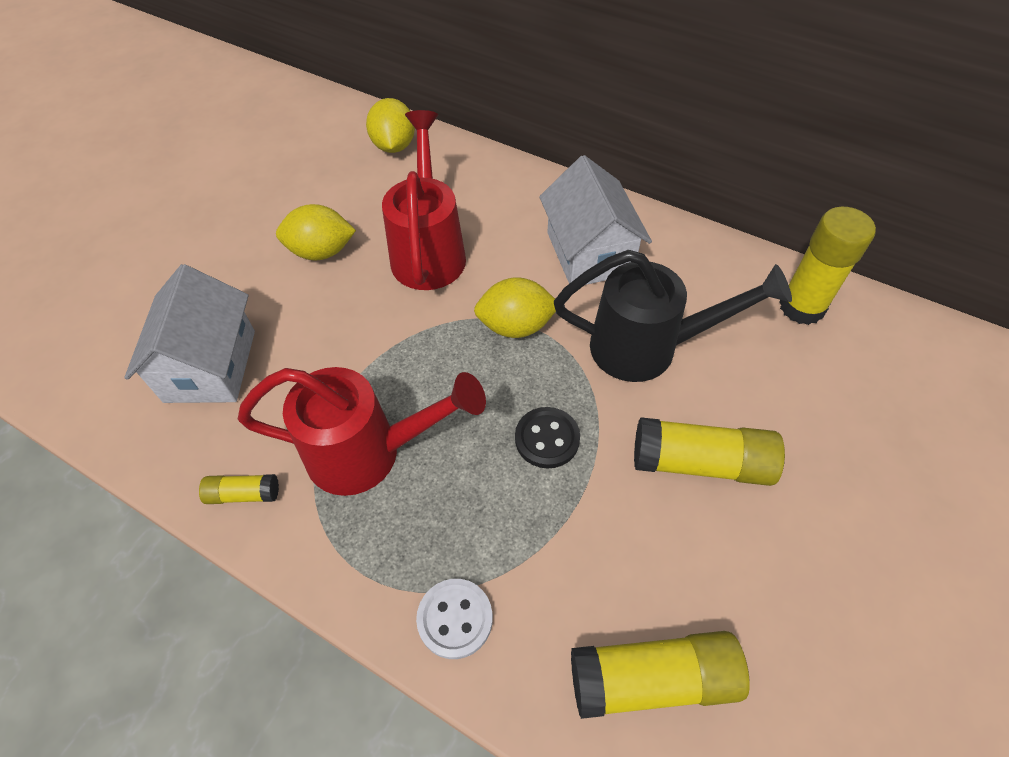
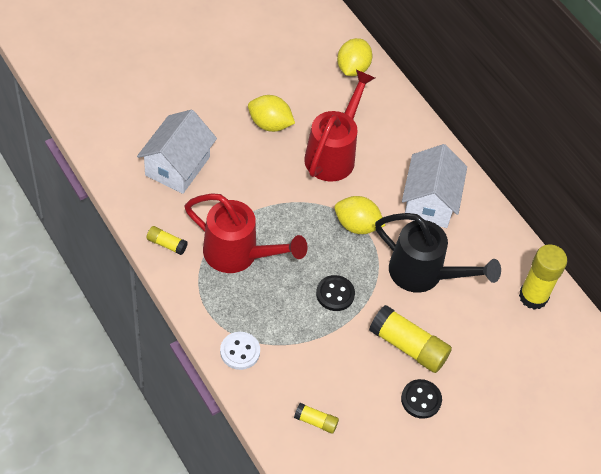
camera: 20 degrees right, 0 degrees up
yellow glue stick [571,631,749,719] -> yellow glue stick [294,403,339,434], size x0.51
none -> black button [401,379,442,419]

